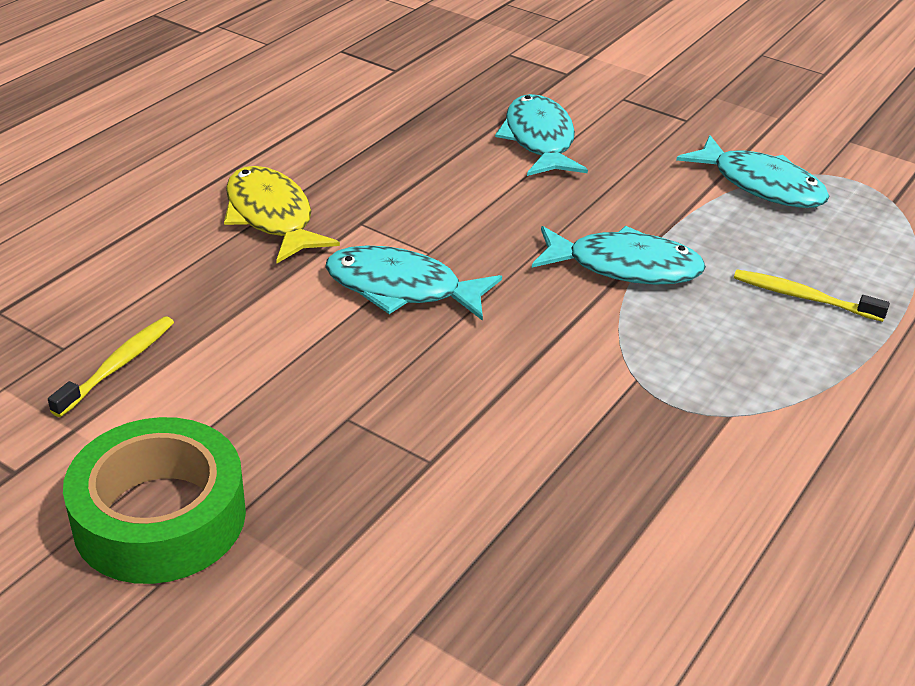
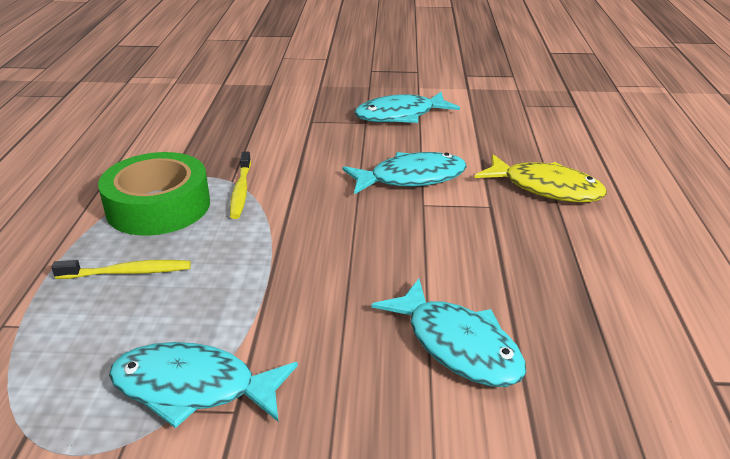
camera: 150 degrees right, 5 degrees down
yellow toothbrush [48,316,174,417] -> yellow toothbrush moved to [230,152,251,219]
green tape [63,417,246,584] -> green tape moved to [98,152,210,236]
turquoise fish [532,226,706,284] -> turquoise fish moved to [355,92,460,123]

